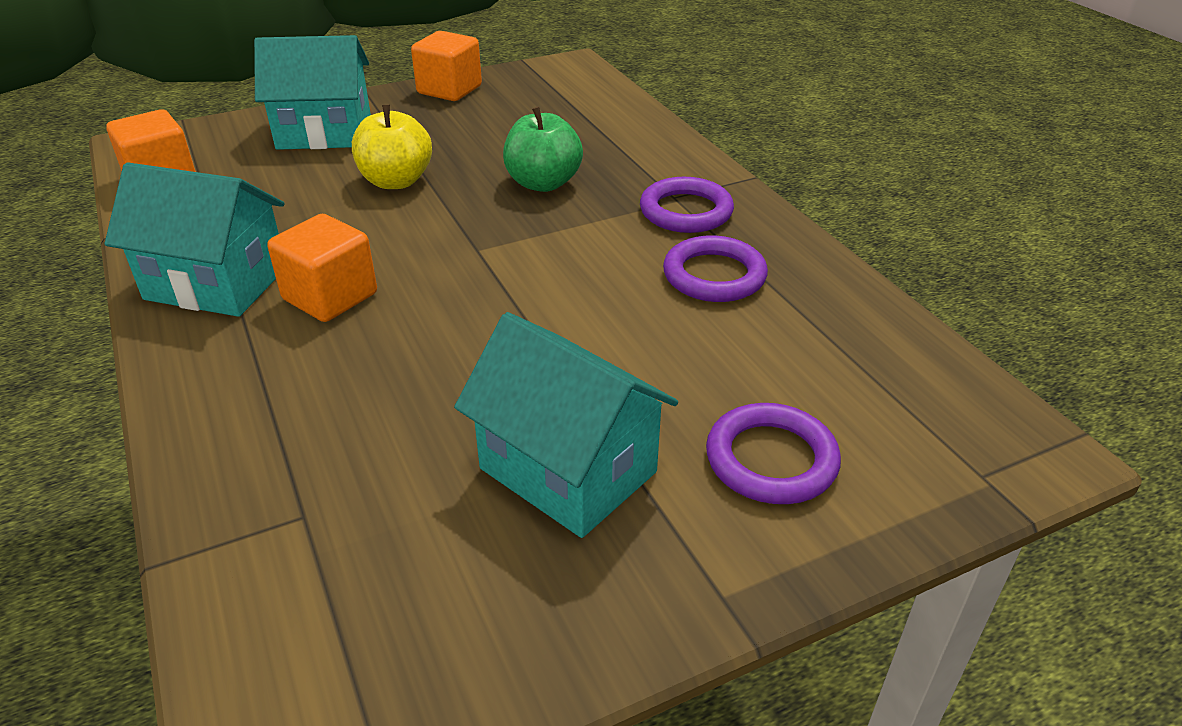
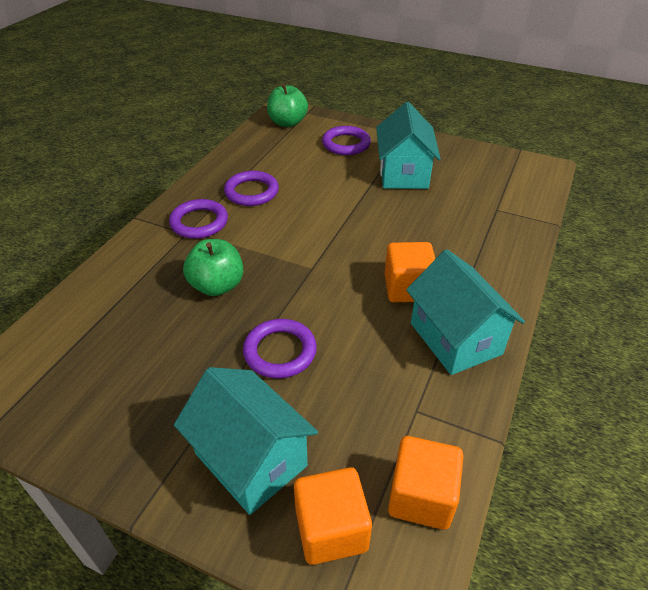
camera: 130 degrees left, 5 degrees up
yellow apple [352,105,432,189] -> purple ring [243,319,317,378]
orange cube [411,31,482,101] -> orange cube moved to [294,467,372,565]
none -> green apple [267,83,308,127]

